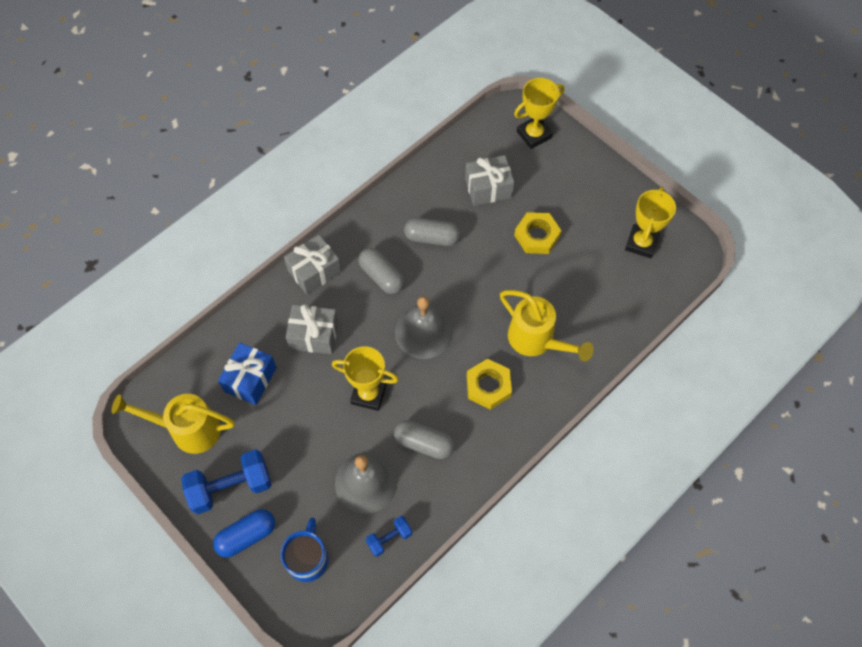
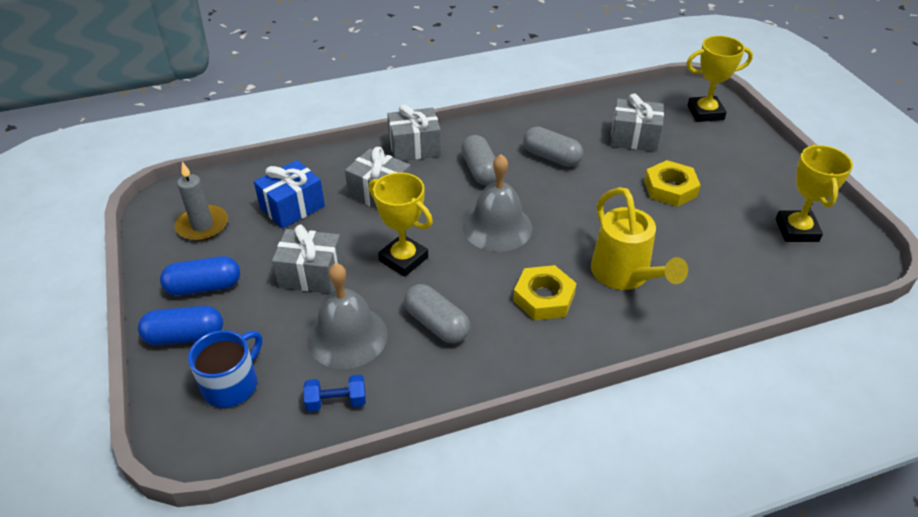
camera: 25 degrees right, 20 degrees down
yellow watering can [111,394,235,454] -> grey candle [175,162,228,241]
blue dumbbell [181,449,272,514] -> blue capsule [160,256,240,296]
yellow trophy [625,187,676,258] -> yellow trophy turned 45 degrees counterclockwise [776,144,853,242]
none -> grey gift [272,225,344,293]

